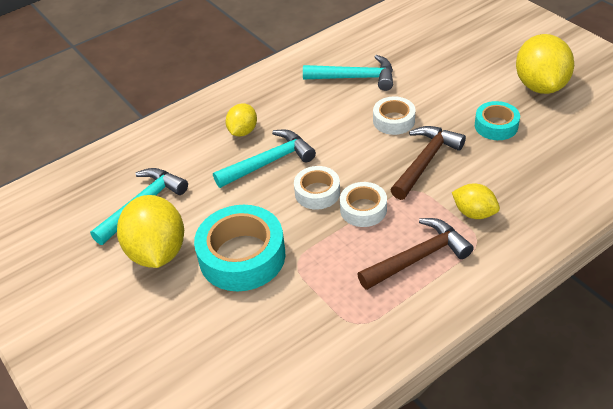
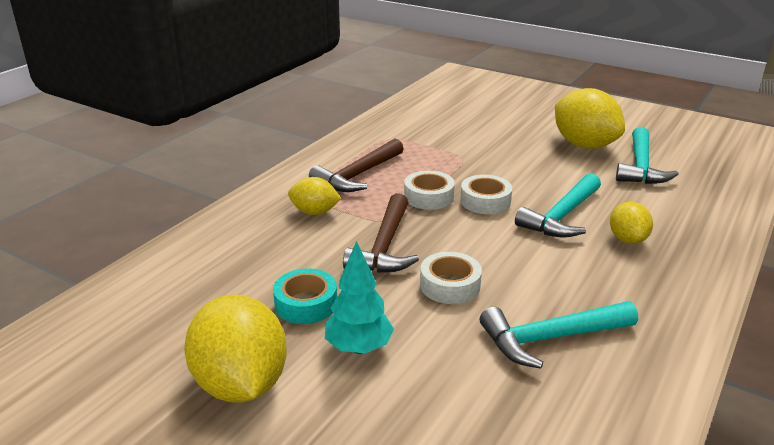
camera: 155 degrees right, 15 degrees down
turquoise tape [194,205,285,291] -> none
none -> turquoise tree [325,241,394,354]

